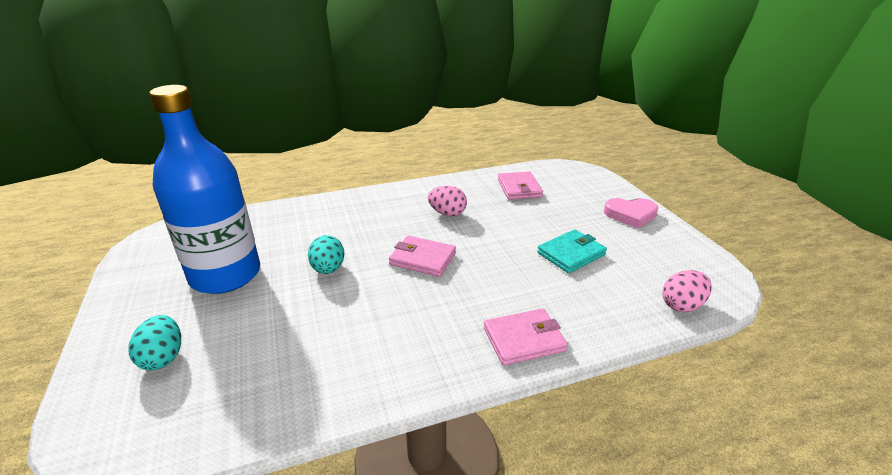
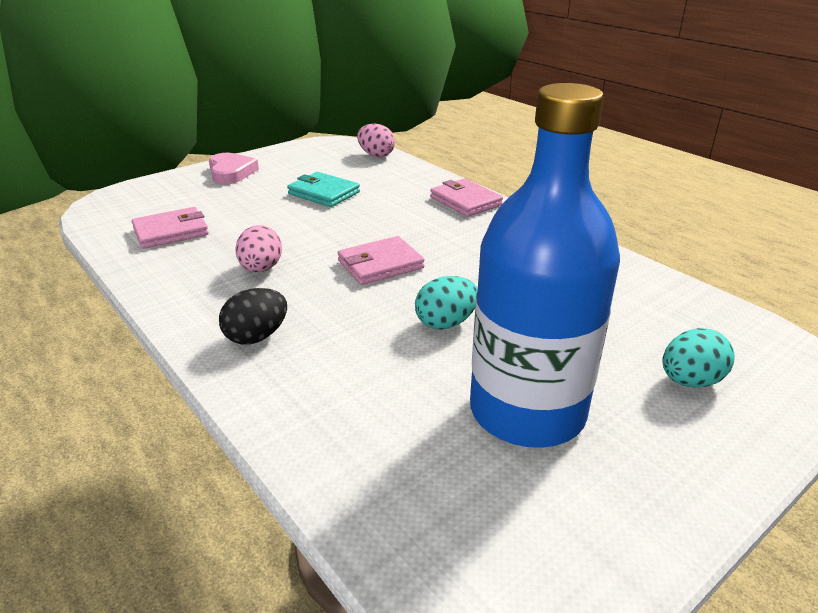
camera: 110 degrees left, 0 degrees up
pink wallet [389,235,456,277] -> pink wallet turned 60 degrees clockwise [338,236,424,285]
none -> black egg [219,288,287,345]

